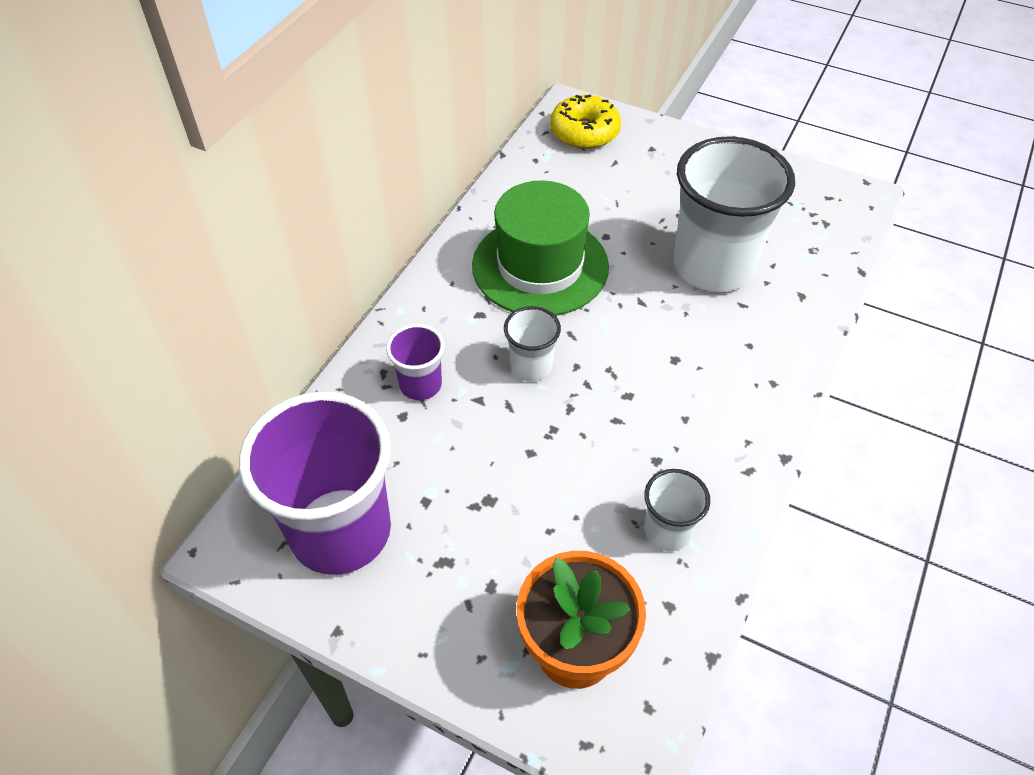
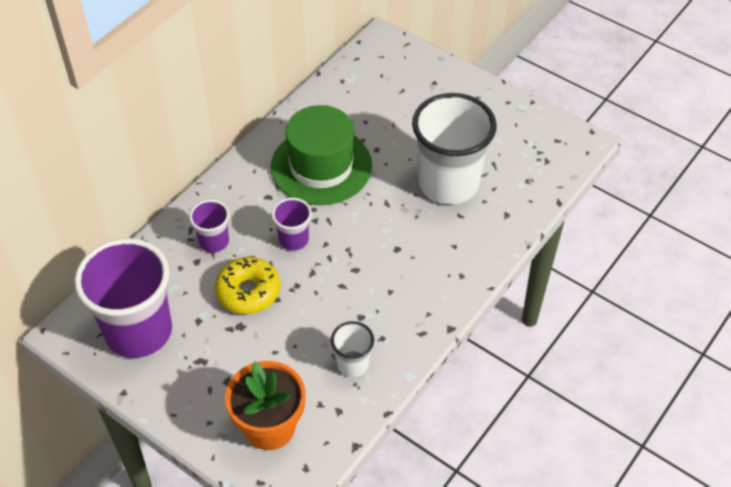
camera: 10 degrees right, 0 degrees up
white cup [504,306,561,382] -> purple cup [272,198,312,251]
yellow donut [550,94,621,149] -> yellow donut moved to [215,257,280,314]

